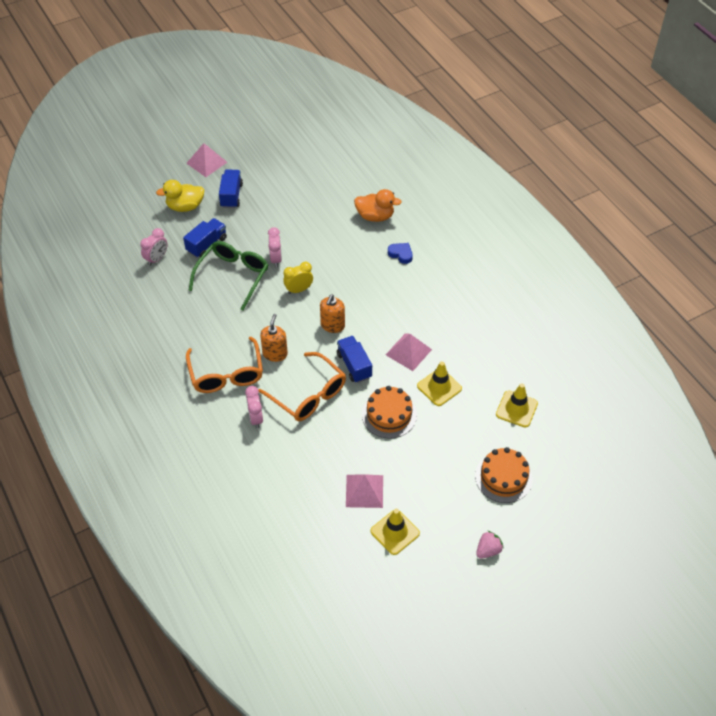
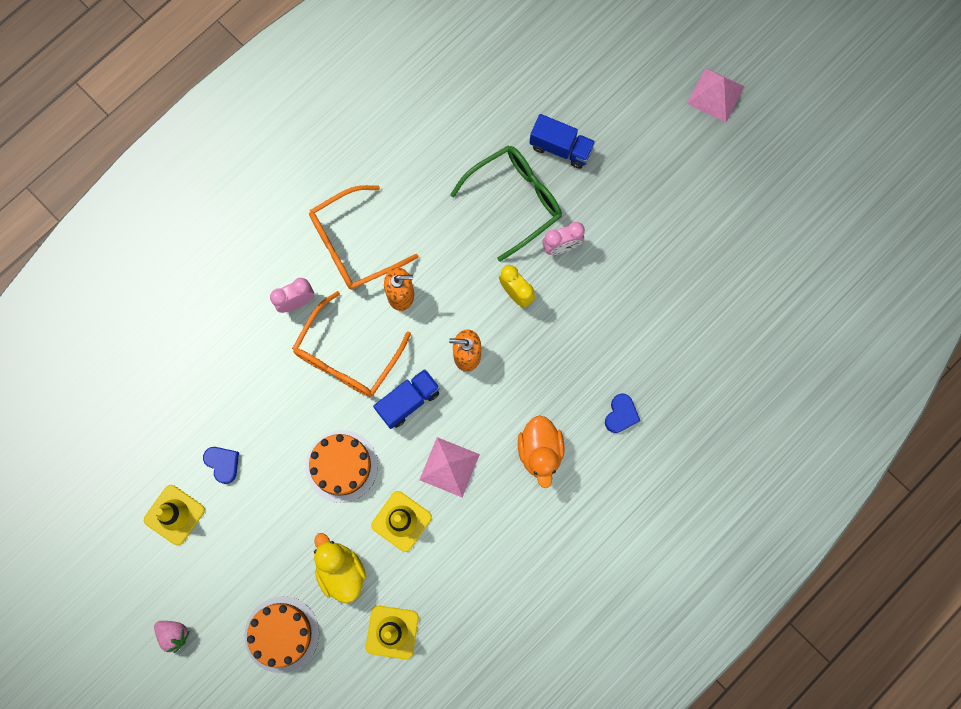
camera: 75 degrees right, 25 degrees up
pink clock [140,228,168,266] -> none
yellow duck [156,180,204,212] -> yellow duck moved to [314,533,366,603]
green glasses [188,241,268,311] -> green glasses turned 45 degrees counterclockwise [450,146,562,262]
blue truck [219,169,243,208] -> none
pink pyramid [346,474,383,508] -> blue heart [203,447,239,484]
orange duck [354,189,402,222] -> orange duck moved to [518,415,564,488]

